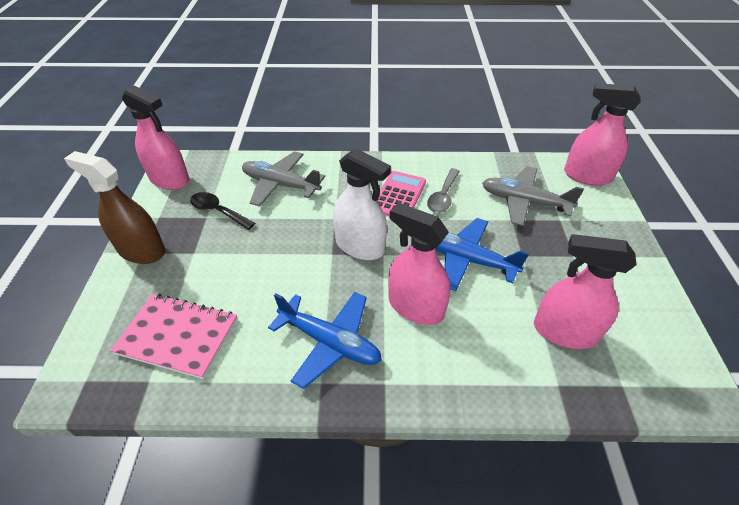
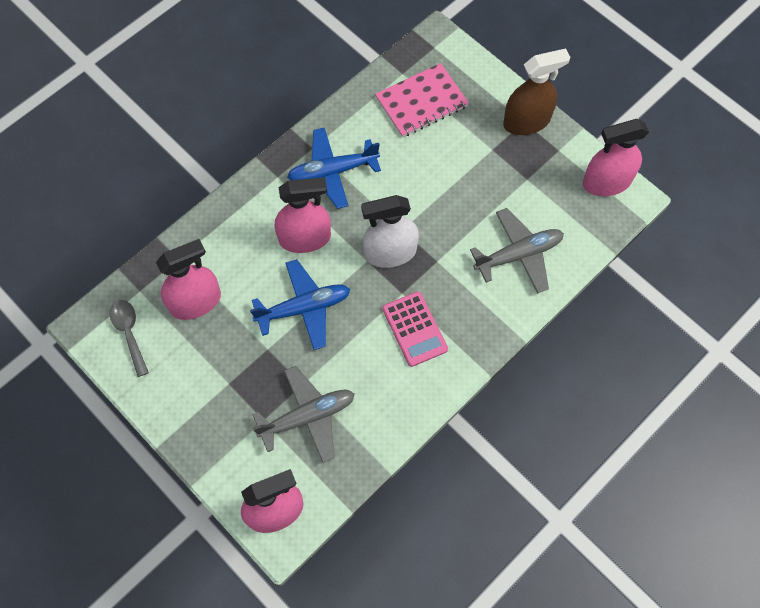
camera: 135 degrees right, 20 degrees up
black spoon [190,192,255,230] -> none
grey spoon [427,168,460,213] -> grey spoon moved to [110,300,149,377]

